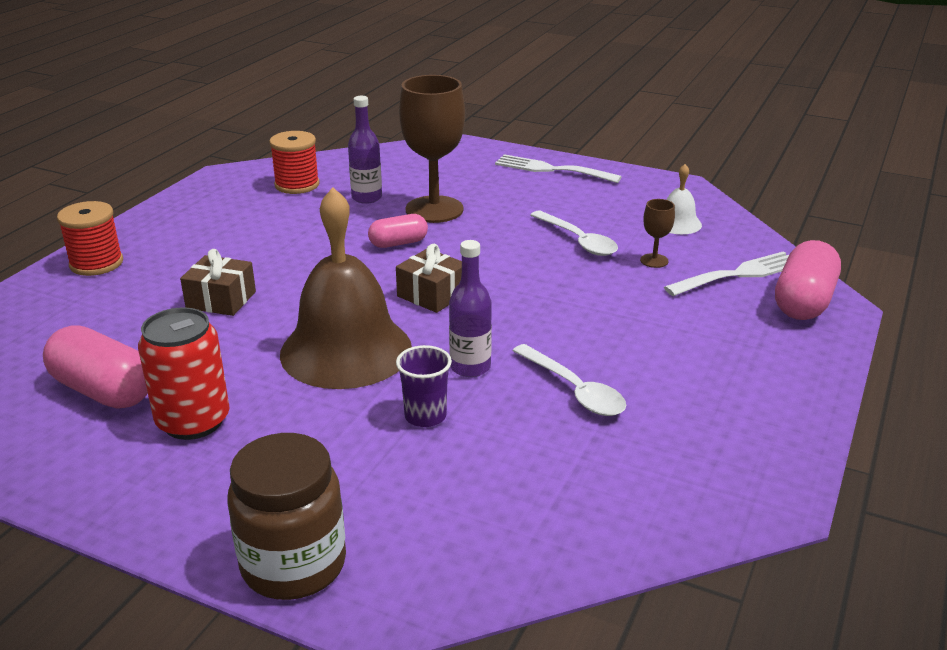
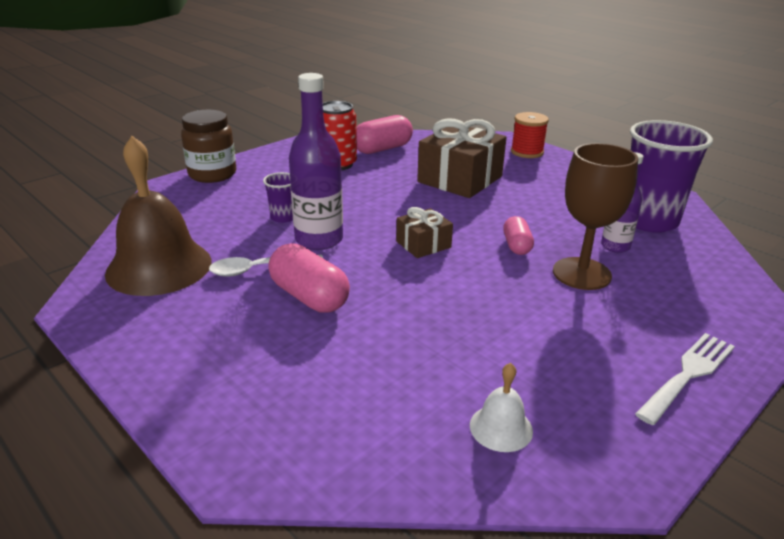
camera: 110 degrees right, 0 degrees up
brown gift [180,249,256,316] -> brown gift [417,118,507,198], size x1.89
red spool [269,131,320,194] -> purple cup [630,120,713,232]
brown bell [280,187,412,389] -> brown bell moved to [105,136,212,296]
purple bottle [449,240,492,377] -> purple bottle [289,73,343,250], size x1.68
white spoon [531,211,618,256] -> none
brown goblet [640,199,675,268] -> none
white fork [664,251,789,296] -> none
pink capsule [775,240,841,320] -> pink capsule moved to [268,243,350,312]

